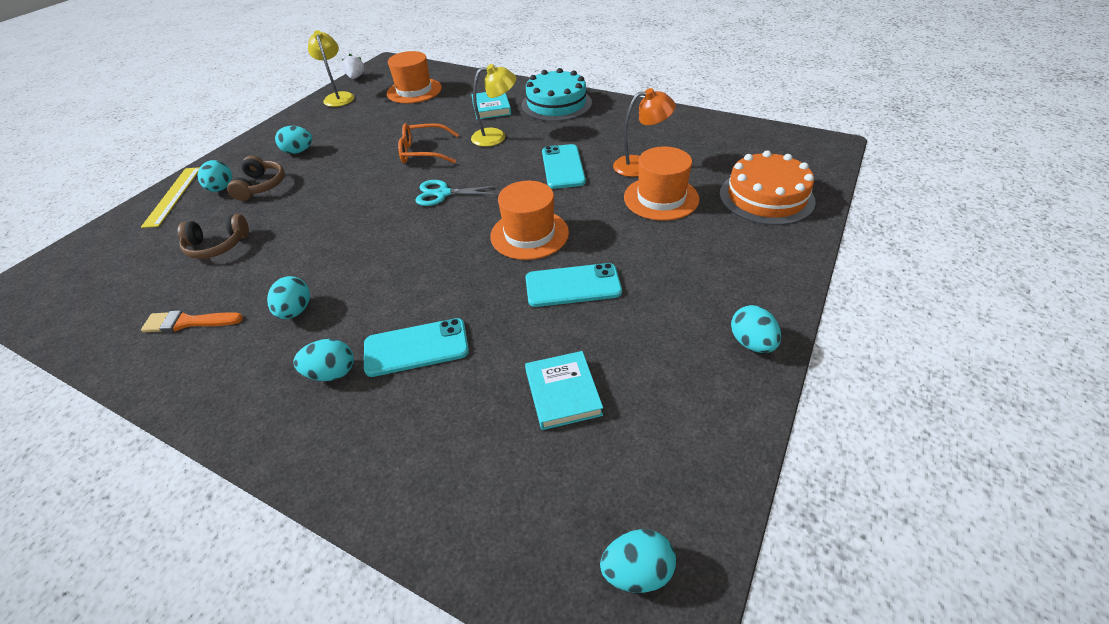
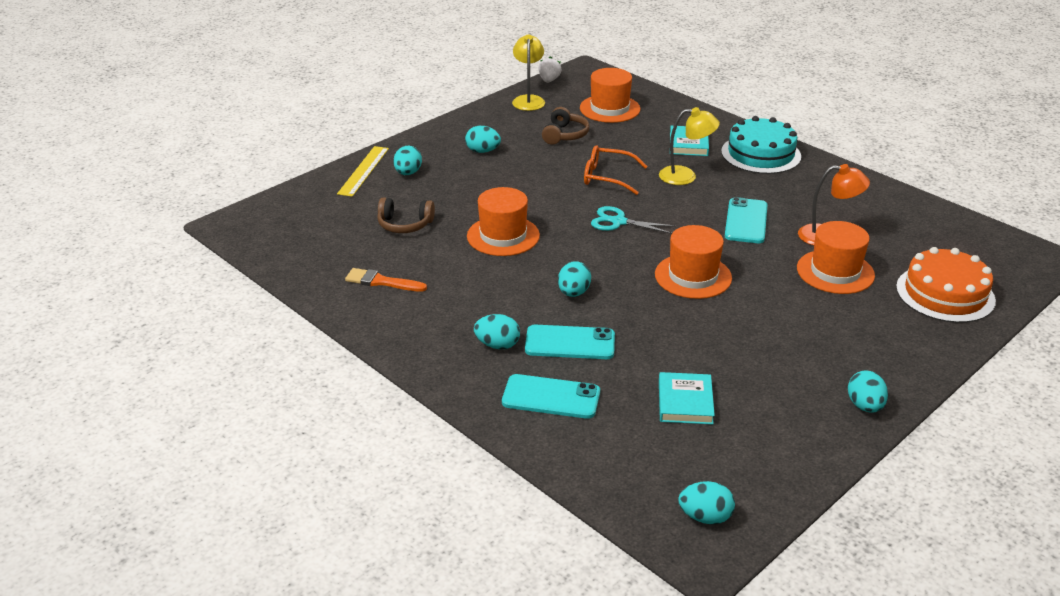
camera: 15 degrees right, 10 degrees down
brown headphones [227,156,285,201] -> brown headphones moved to [542,107,590,145]
turquoise egg [267,276,310,319] -> turquoise egg moved to [558,261,591,297]
turquoise phone [525,263,622,307] -> turquoise phone moved to [502,374,600,419]
none -> orange hat [467,187,540,256]

